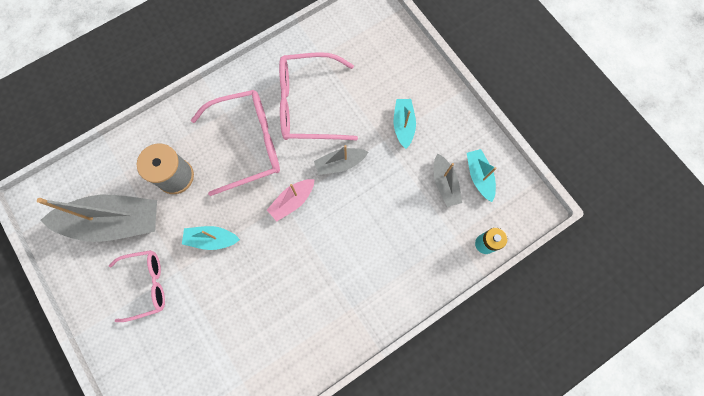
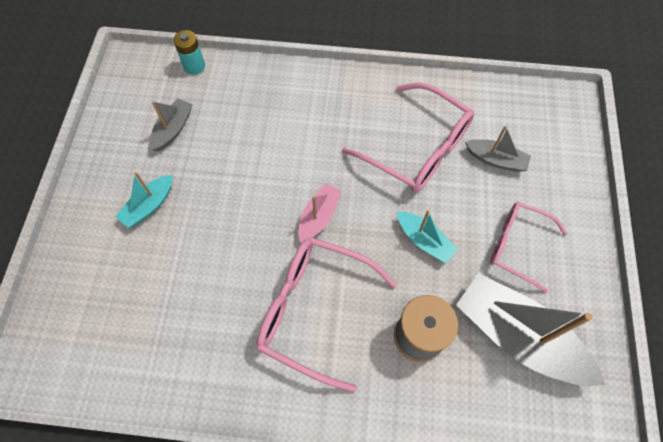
camera: 140 degrees left, 10 degrees down
pink boat [267,179,315,221] -> pink boat turned 60 degrees counterclockwise [298,183,342,243]
pink glasses [279,52,358,140] -> pink glasses moved to [342,82,474,192]
grey boat [314,145,368,175] -> grey boat moved to [465,125,531,172]
turquoise boat [467,149,497,202] -> none

